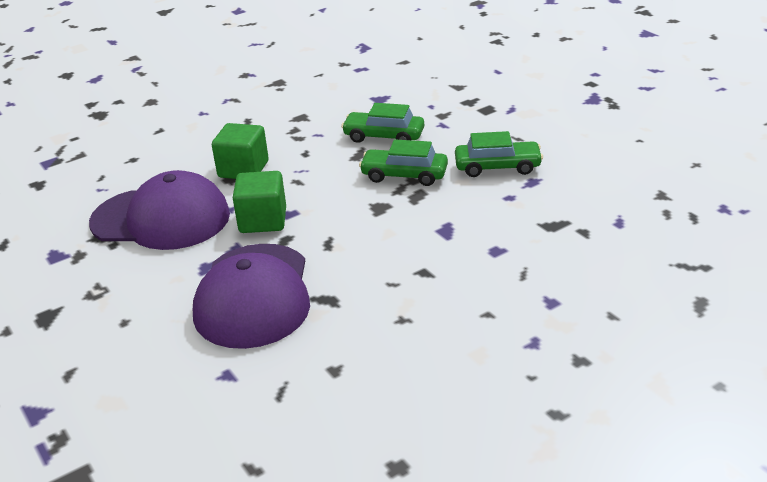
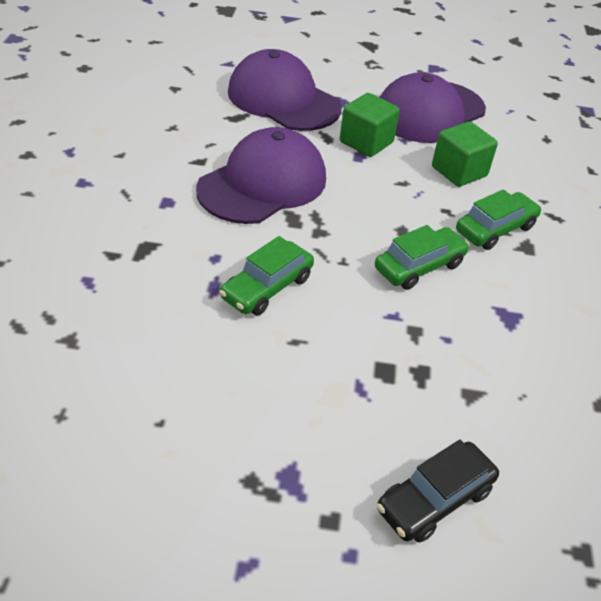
camera: 125 degrees right, 10 degrees up
green car [359,139,448,186] -> green car moved to [456,189,542,250]
none -> purple cap [196,127,326,224]
none -> black car [377,440,499,543]

